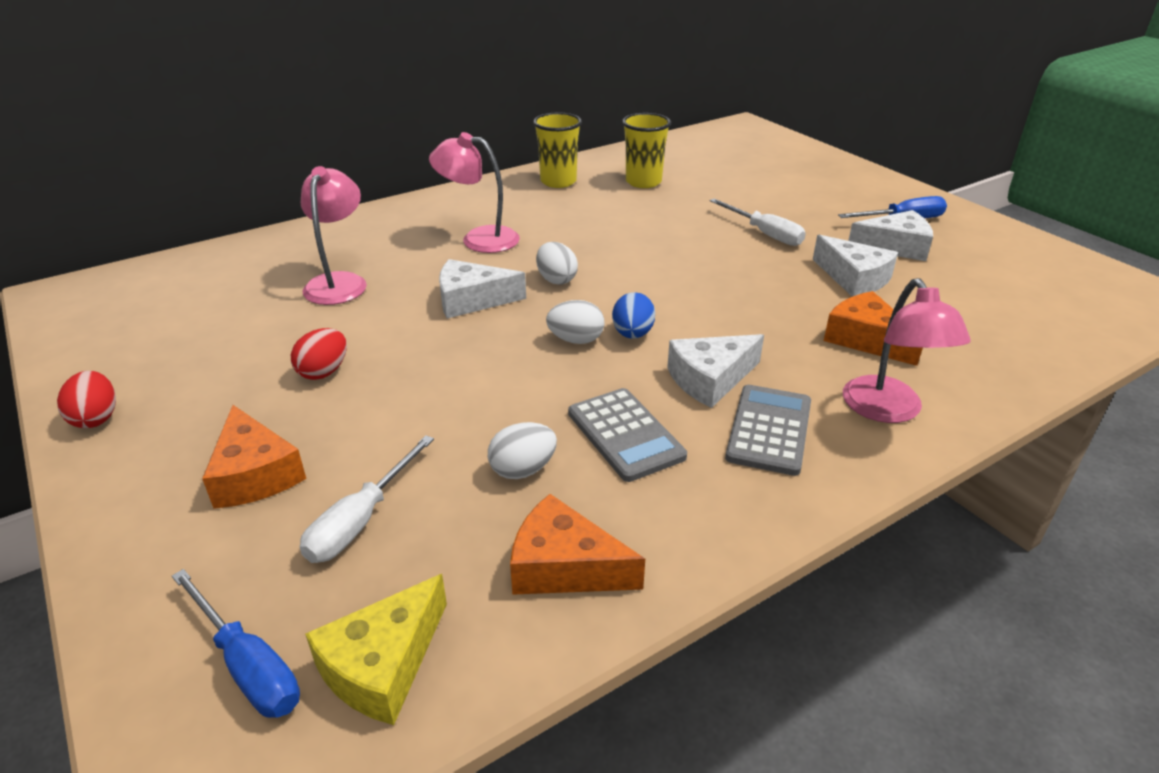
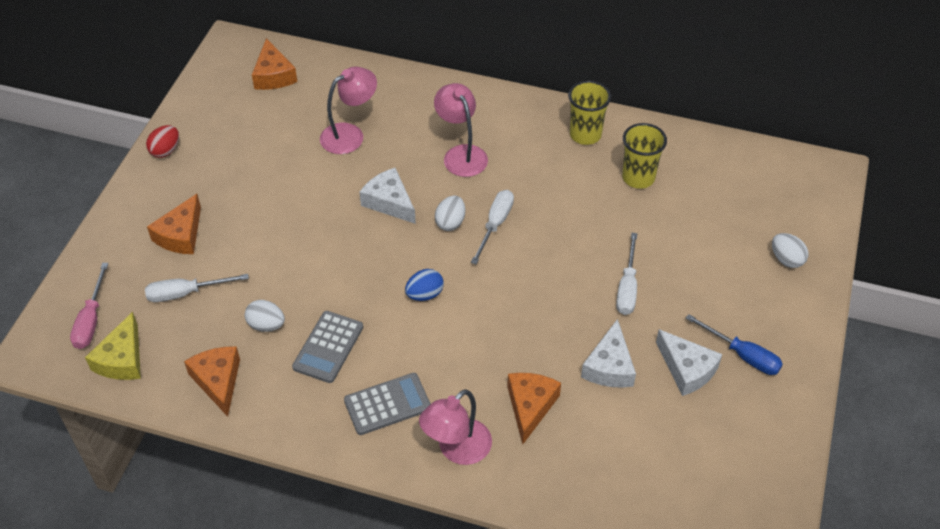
camera: 50 degrees right, 15 degrees up
blue screwdriver [172,569,300,718] -> pink screwdriver [70,263,108,349]
red egg [291,328,347,380] -> none
yellow cheese [305,574,447,725] -> yellow cheese turned 75 degrees counterclockwise [85,312,141,380]
white egg [546,300,604,344] -> white egg moved to [772,233,808,268]
white cheese [667,334,764,408] -> none
none -> orange cheese [252,38,297,90]
none -> white screwdriver [471,190,514,264]

